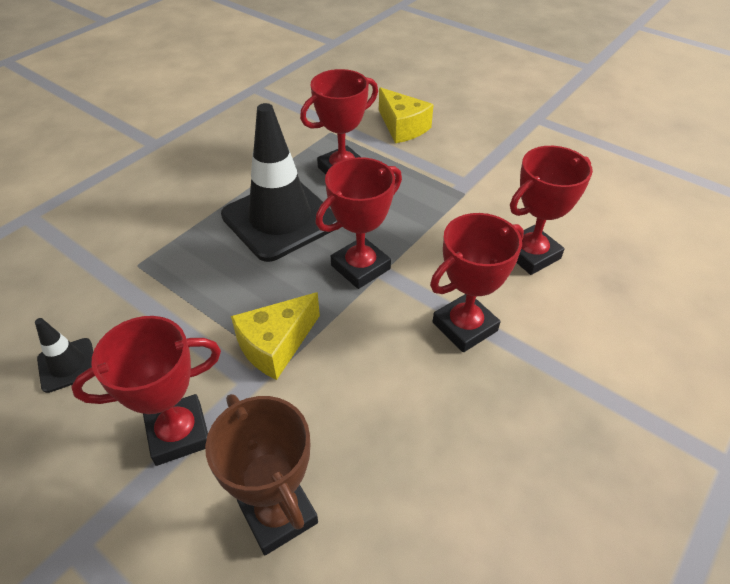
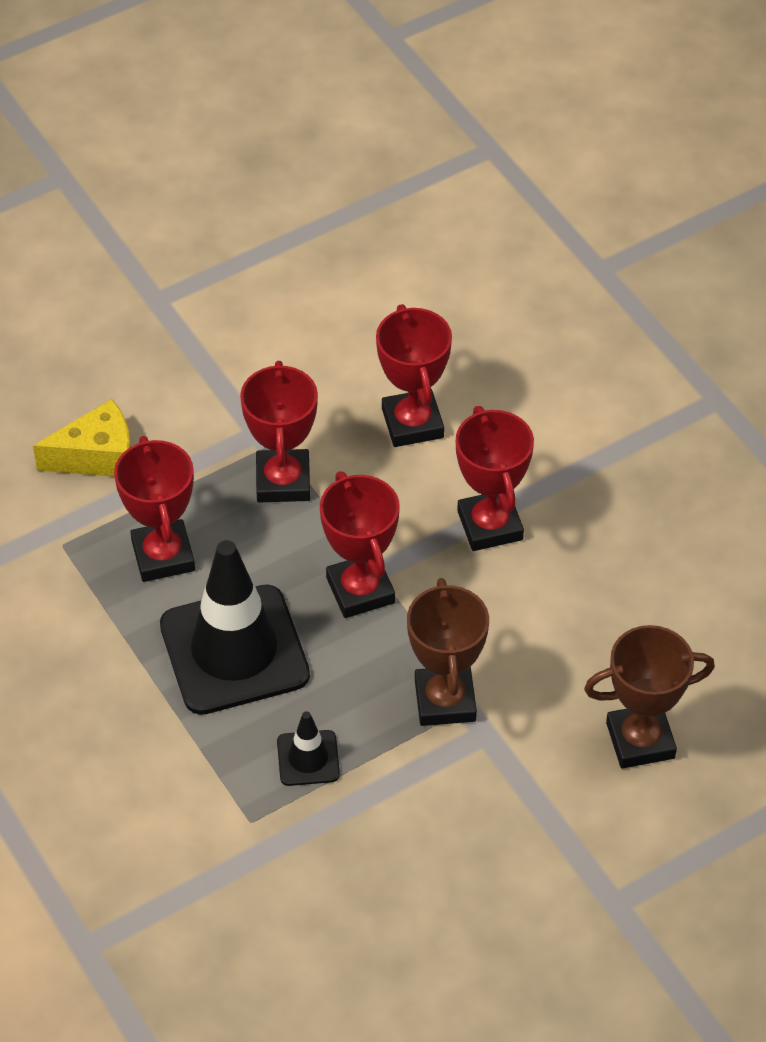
camera: 70 degrees left, 5 degrees up
black traffic cone [35,318,93,393] -> black traffic cone moved to [277,711,340,786]
red trophy [71,316,221,466] -> red trophy moved to [240,361,318,502]
yellow cheese [231,292,320,380] -> brown trophy [407,578,489,726]

